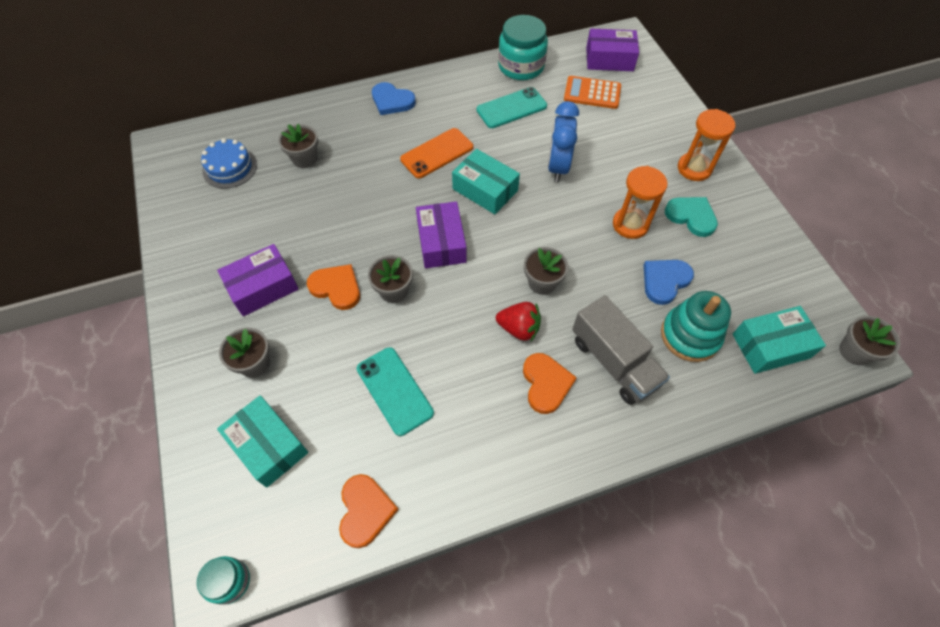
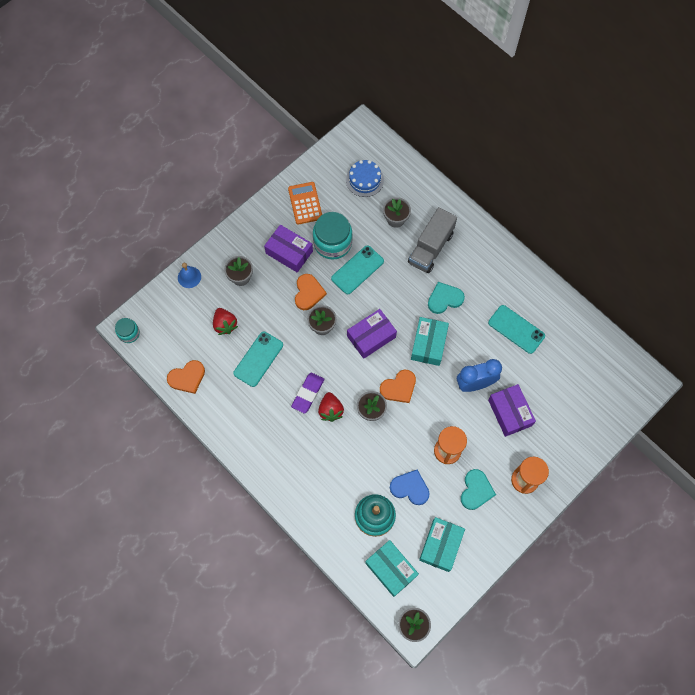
camera: 65 degrees right, 10 degrees up
turquoise box [217,395,308,488] -> turquoise box moved to [419,517,465,572]
blue heart [372,82,416,115] -> none
orange phone [400,128,473,178] -> turquoise heart [428,282,465,314]
turquoise jar [498,15,548,80] -> turquoise jar moved to [313,212,353,260]
orange heart [523,353,577,414] -> orange heart moved to [380,370,416,403]
orange calculator [564,76,621,109] -> orange calculator moved to [288,182,322,224]
grey truck [572,295,670,405] -> grey truck moved to [408,207,457,273]
purple box [586,29,639,71] -> purple box moved to [488,384,536,437]
none -> blue bell [178,263,201,288]
none -> red strawberry [213,308,238,335]
none -> purple eraser [291,373,324,413]
none -> turquoise phone [331,245,384,294]

